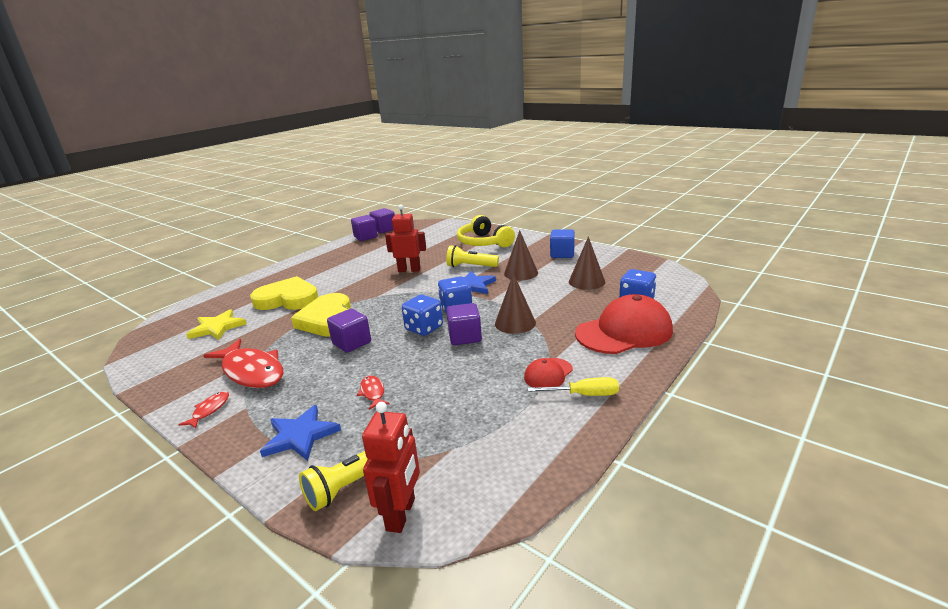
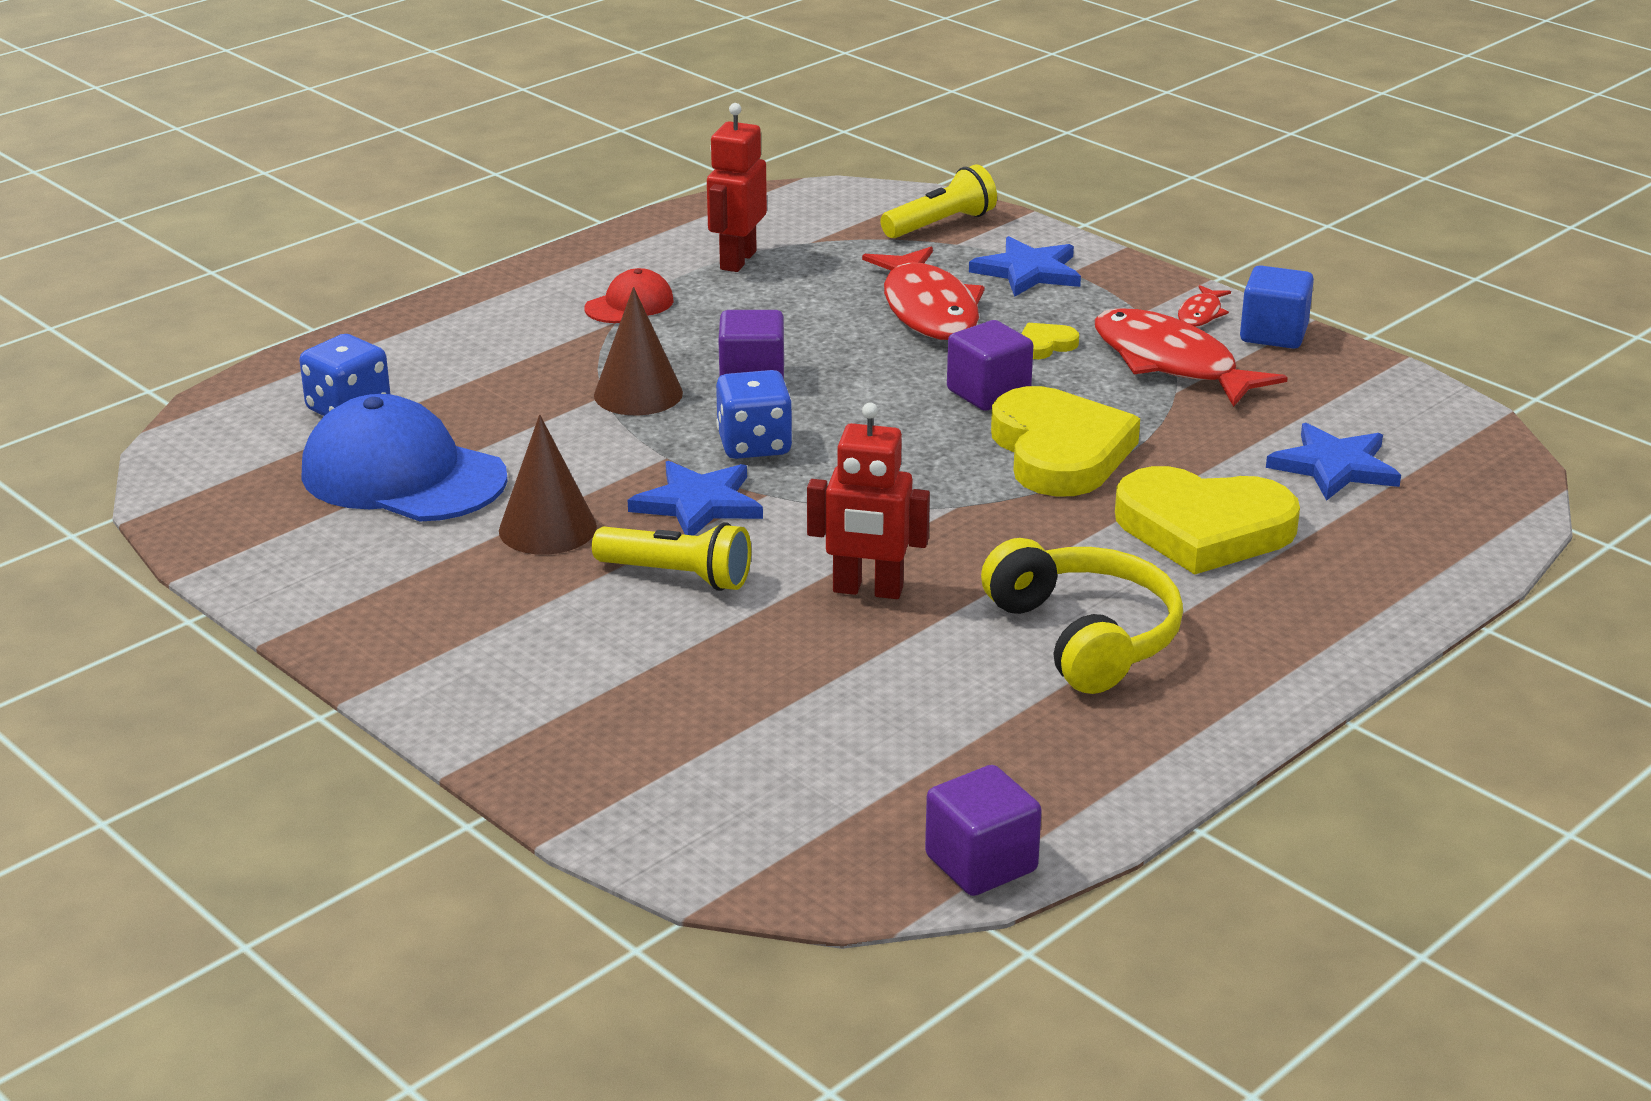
camera: 175 degrees left, 5 degrees up
yellow star [186,309,247,340] -> blue star [1266,423,1401,501]
purple cube [351,215,378,241] -> none
red fish [357,376,389,410] -> red fish [862,247,984,340], size x2.23
red robot [362,402,420,533] -> red robot moved to [707,103,767,272]
blue dice [402,295,443,336] -> none
yellow headphones [457,215,515,248] -> yellow headphones moved to [981,538,1183,694]
yellow screwdriver [528,377,619,396] -> none
blue cube [550,229,575,258] -> blue cube moved to [1240,265,1314,349]
brown cone [569,237,605,290] -> blue cap [301,394,508,521]
red cap [575,294,673,354] -> none
none -> yellow heart [1021,323,1079,359]

